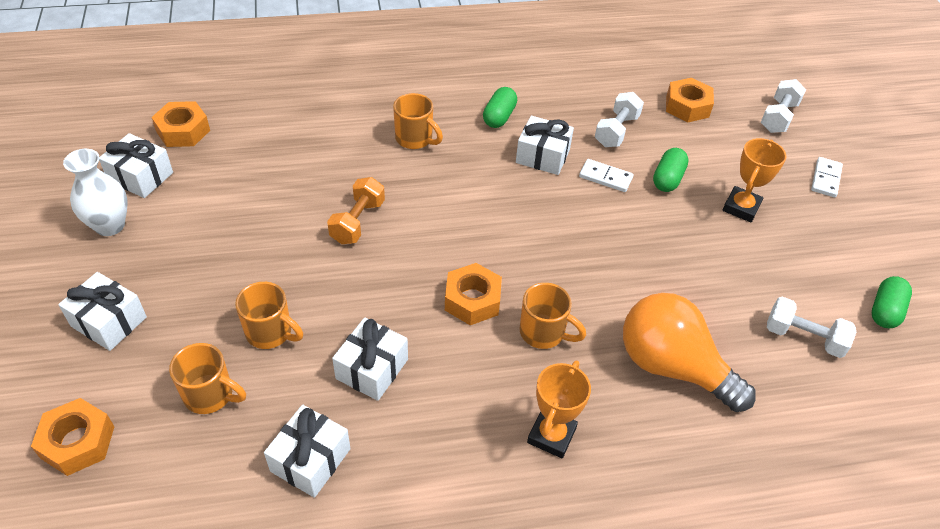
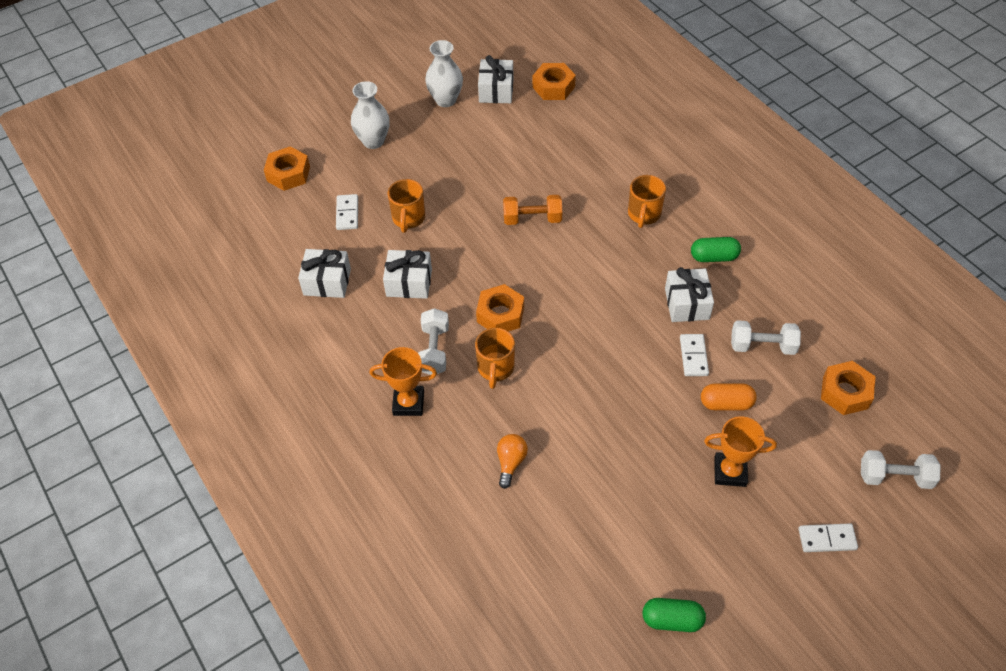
camera: 70 degrees right, 5 degrees up
white gift [58,272,147,351] -> white vase [351,81,390,149]
orange mug [169,343,246,414] -> white domino [336,194,358,230]
orange light bulb [623,293,756,412] -> orange light bulb [497,434,528,489], size x0.44
green capsule [653,148,689,192] -> orange capsule [701,383,757,410]
white dumbbell [767,297,856,358] -> white dumbbell moved to [418,308,449,375]

